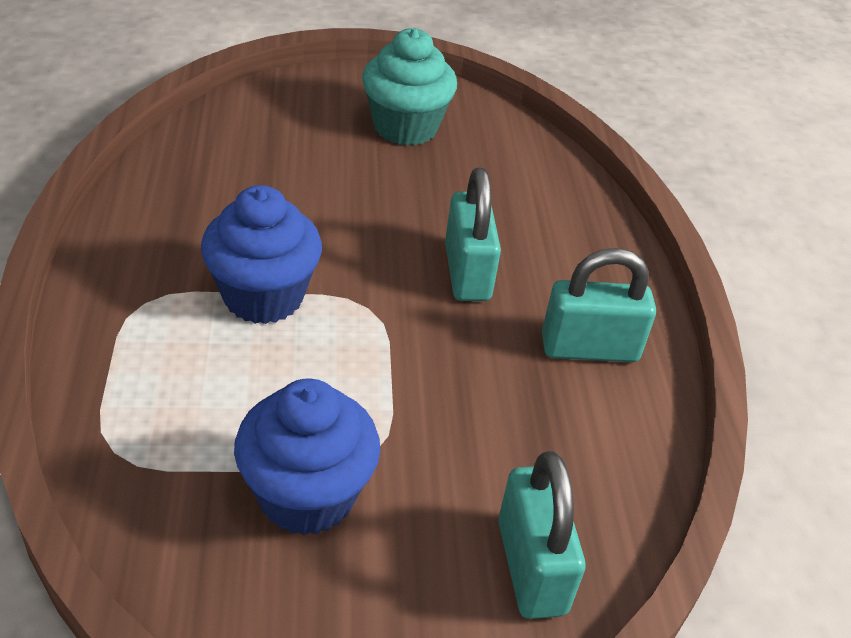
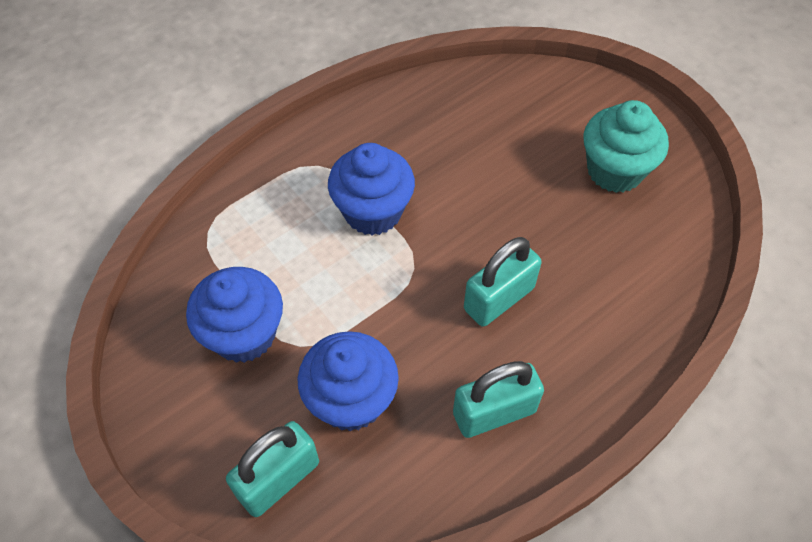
camera: 60 degrees right, 15 degrees up
turquoise padlock [542,248,656,362] -> turquoise padlock turned 75 degrees counterclockwise [453,361,544,438]
none -> blue cupcake [297,331,399,431]

